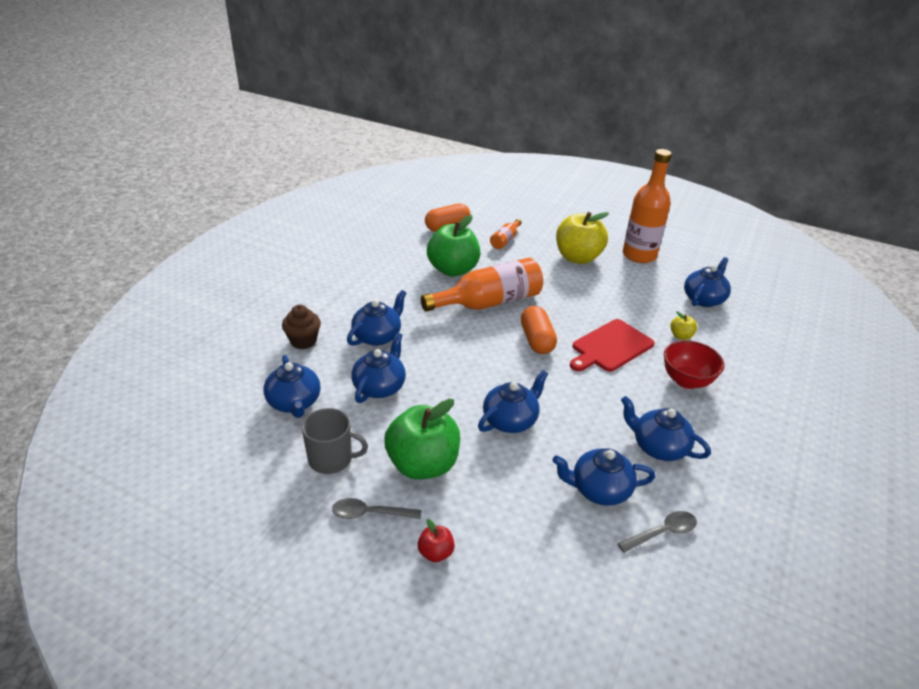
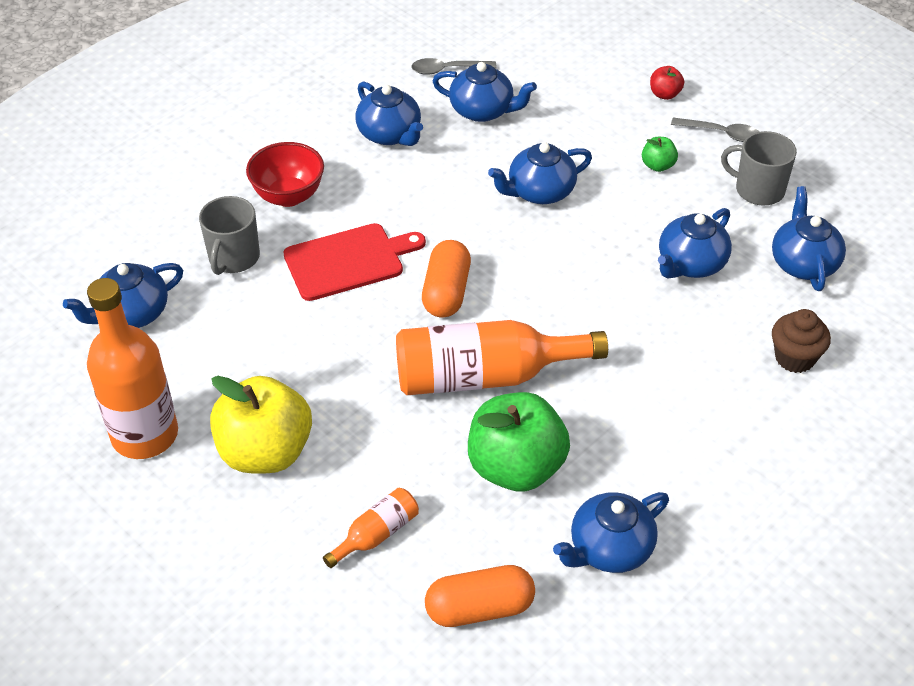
camera: 160 degrees left, 10 degrees up
blue teapot [347,290,406,346] -> blue teapot moved to [553,492,669,573]
green apple [384,399,460,480] -> green apple [642,137,678,172], size x0.43
yellow apple [670,311,697,340] -> grey mug [199,196,260,275]

